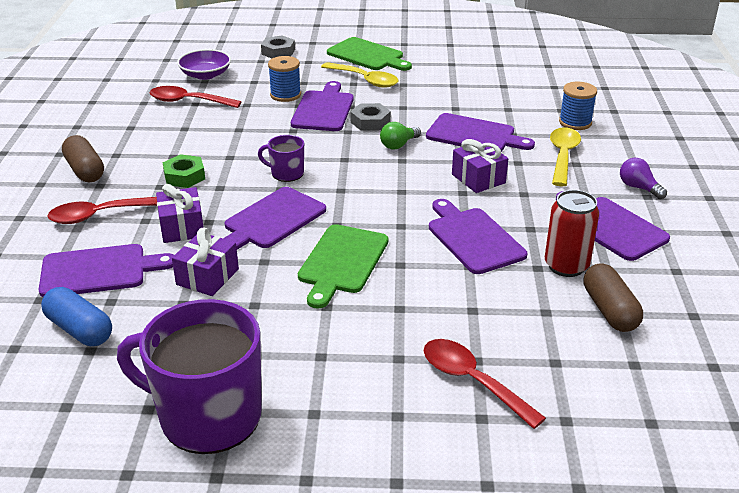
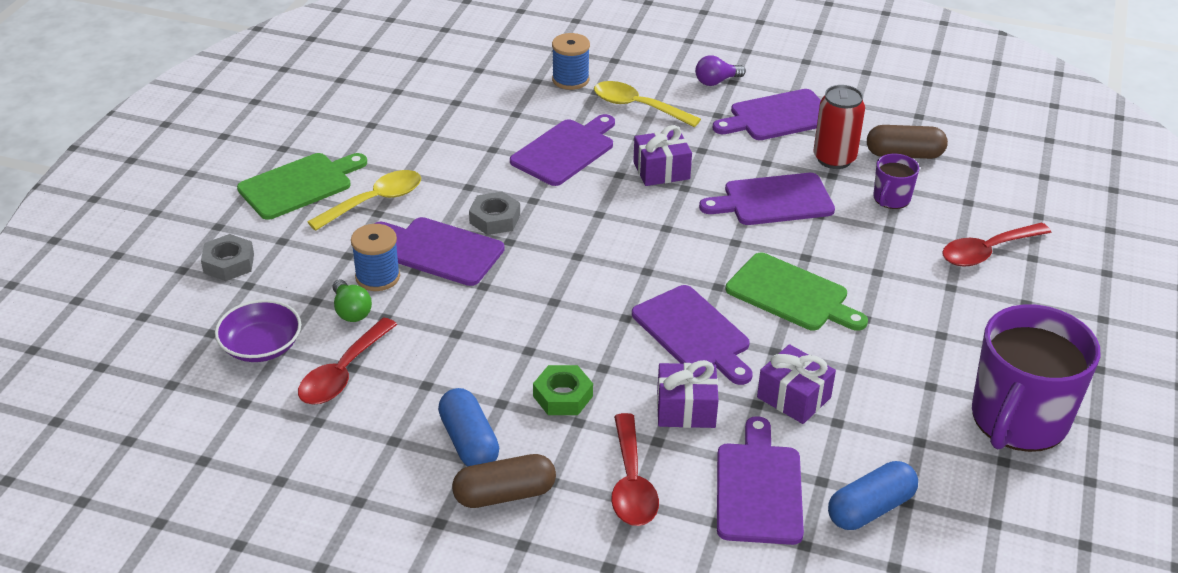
camera: 75 degrees left, 5 degrees up
purple mug [258,135,304,182] -> purple mug moved to [873,154,919,209]
green light bulb [380,122,421,150] -> green light bulb moved to [333,279,372,322]
none -> blue capsule [438,388,499,466]

